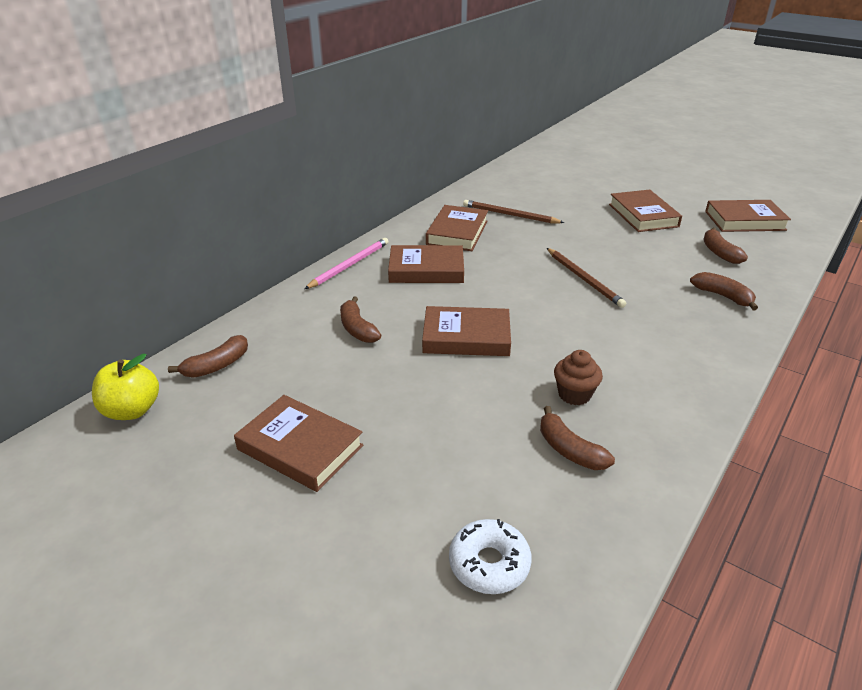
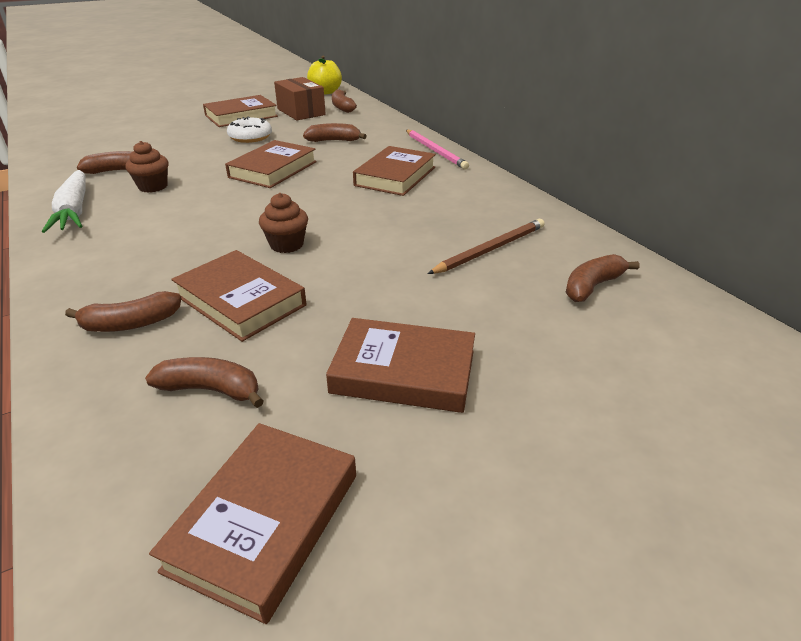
camera: 115 degrees right, 0 degrees up
brown book [426,205,488,251] -> brown book moved to [171,250,306,342]
white donut [449,519,532,594] -> white donut moved to [227,116,272,143]
brown pencil [547,248,626,308] -> brown cupcake [259,193,308,253]
none -> white carrot [42,170,86,233]
none -> brown box [274,77,326,121]
none -> brown banana [566,254,640,302]

